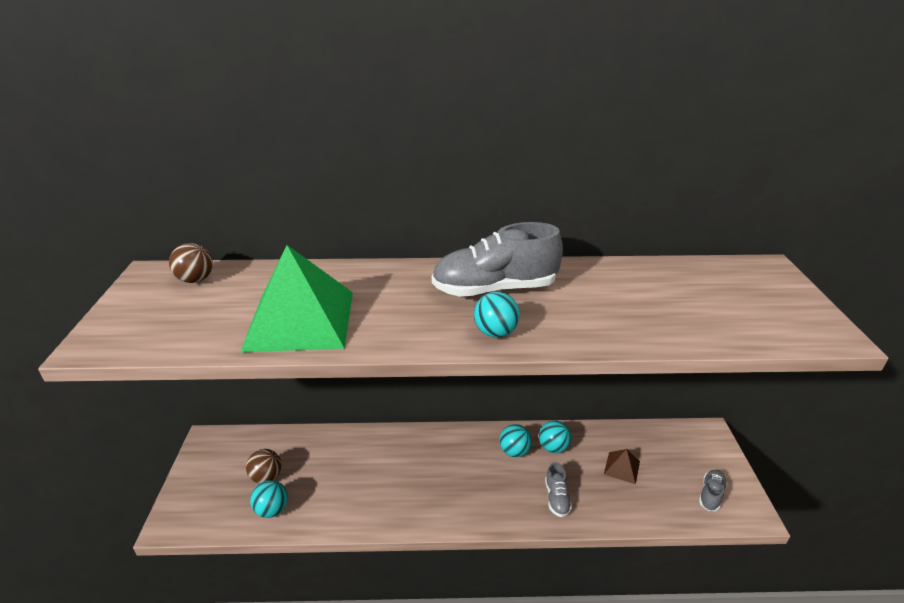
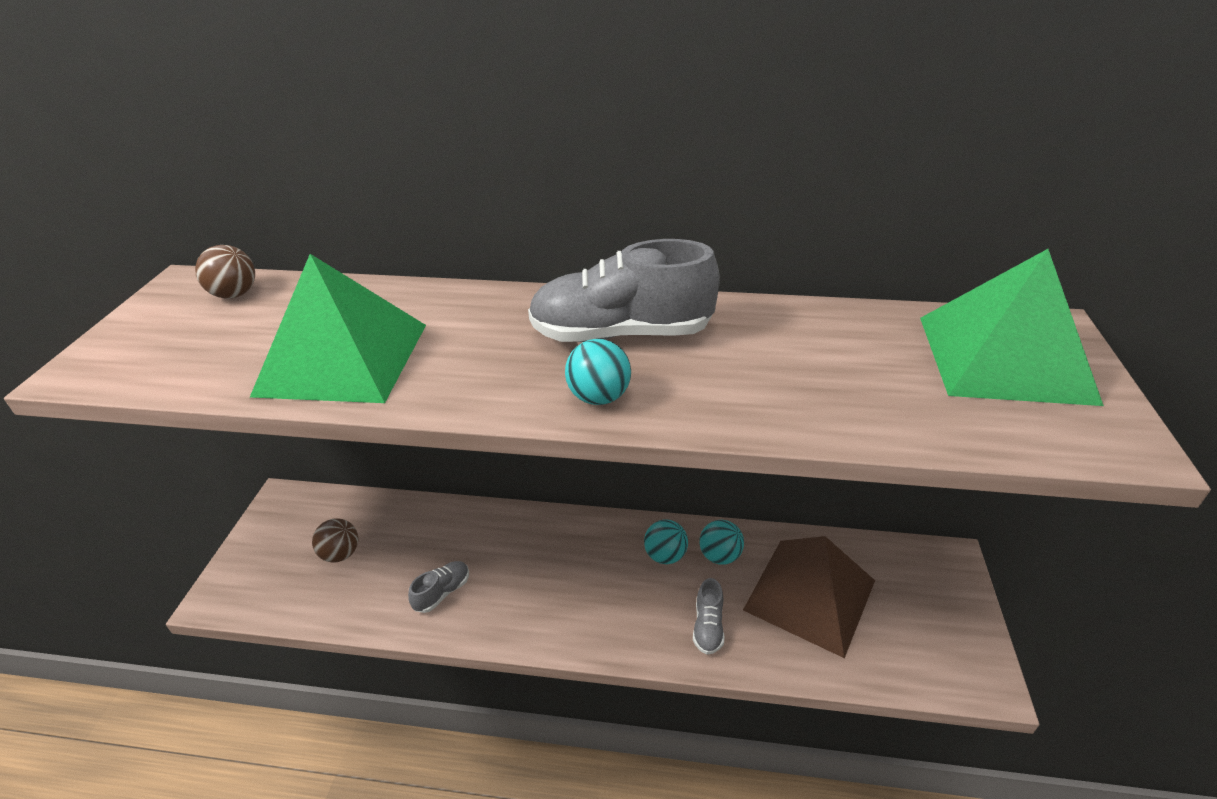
camera: 10 degrees right, 5 degrees up
turquoise ball [250,480,288,518] -> none
brown pyramid [604,449,640,484] -> brown pyramid [743,536,875,658], size x2.34
grey shoe [699,470,728,511] -> grey shoe moved to [408,561,469,613]
none -> green pyramid [920,249,1104,406]

